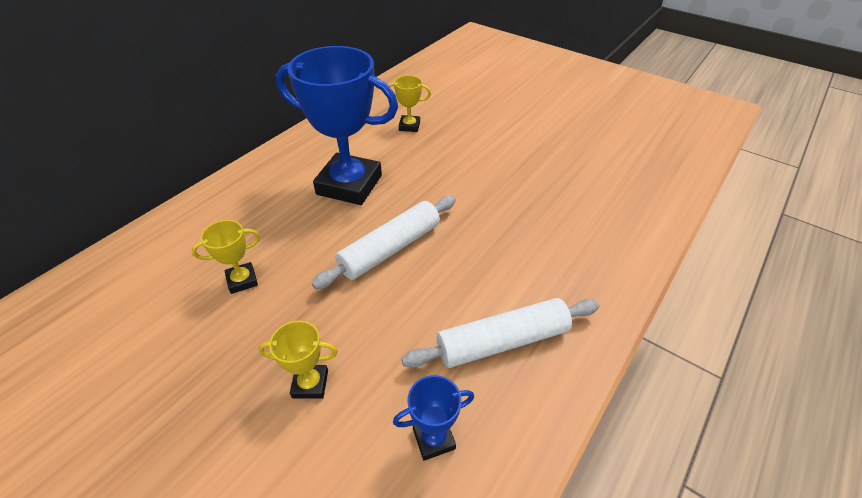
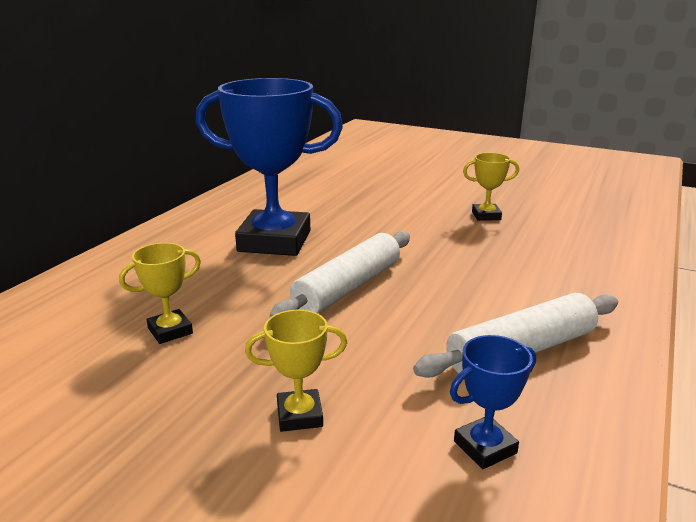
camera: 10 degrees left, 20 degrees down
yellow trophy [388,75,431,132] -> yellow trophy moved to [463,153,519,221]

